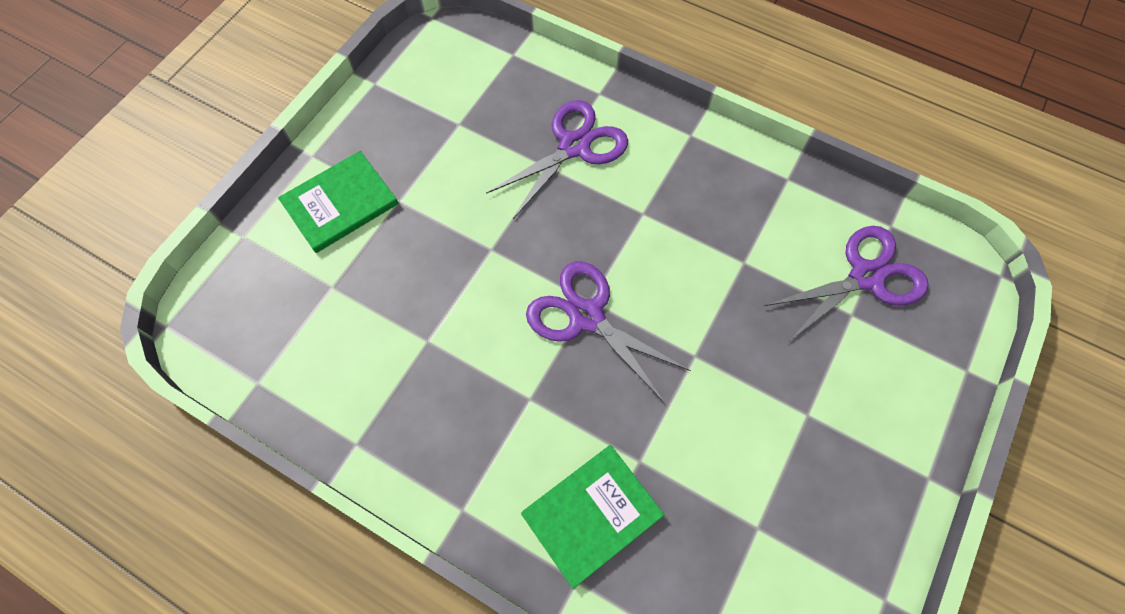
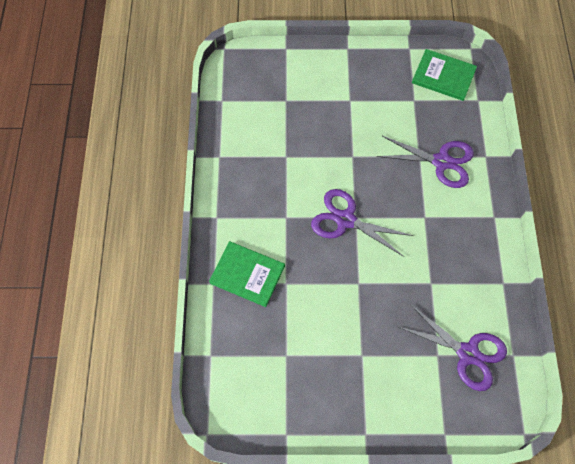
camera: 60 degrees right, 0 degrees up
green book [278,151,398,253] -> green book moved to [412,49,477,101]
purple scissors [526,261,691,403] -> purple scissors turned 75 degrees counterclockwise [311,189,413,257]

